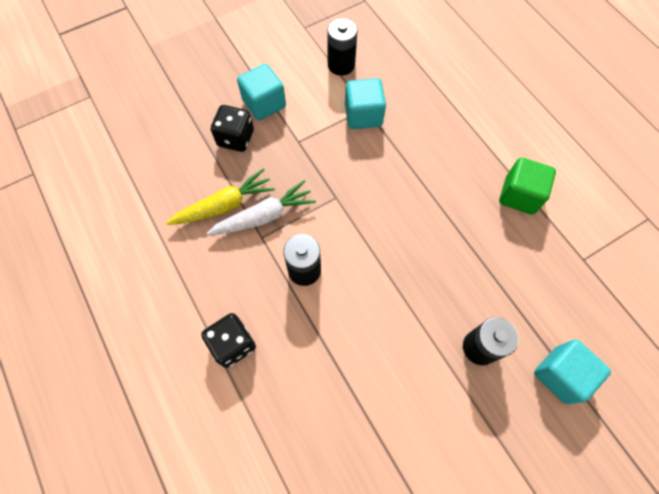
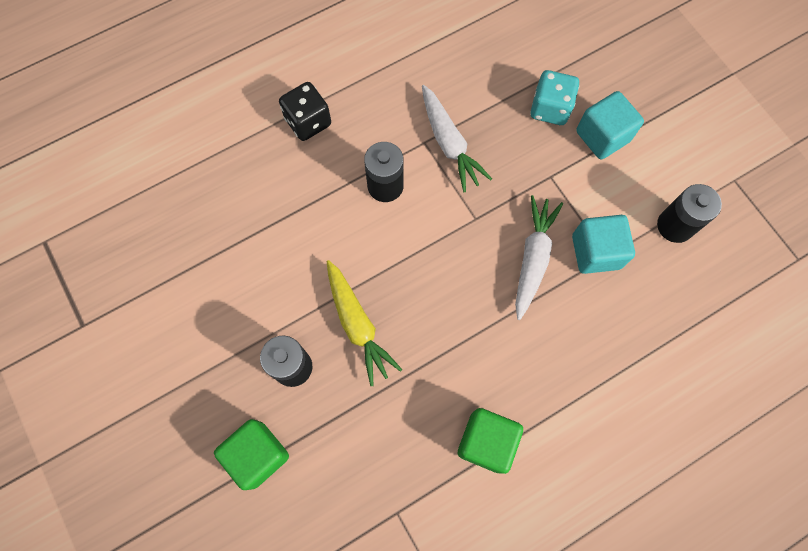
camera: 90 degrees right, 5 degrees up
yellow carrot [166,168,275,225] -> yellow carrot moved to [327,260,402,386]
black dice [211,105,254,152] -> turquoise dice [530,70,579,125]
turquoise cube [534,340,611,404] -> green cube [214,419,289,490]
none -> white carrot [515,195,563,320]

